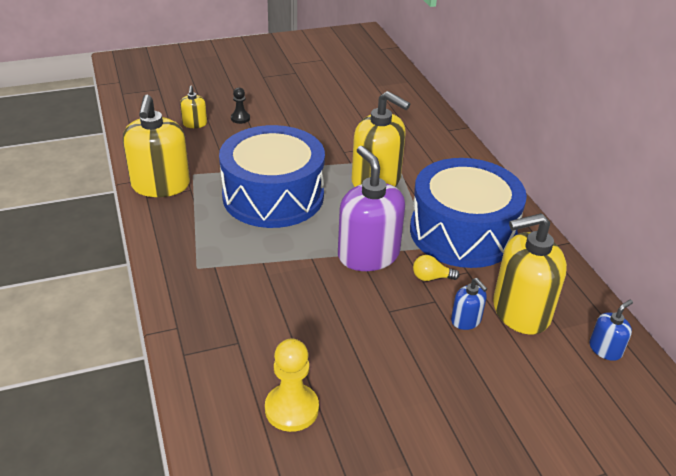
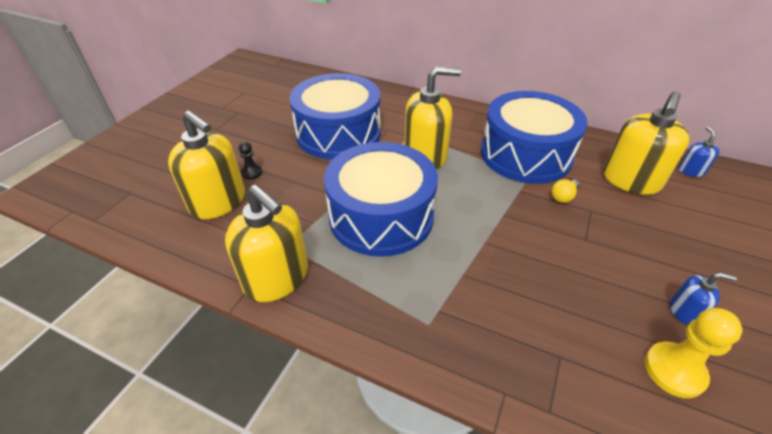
camera: 45 degrees left, 5 degrees up
yellow soap dispenser [180,86,207,128] -> yellow soap dispenser [168,111,245,219], size x2.12
purple soap dispenser [338,146,405,271] -> none
blue soap dispenser [451,278,487,330] -> blue soap dispenser moved to [670,272,737,325]
none -> blue drum [290,73,381,159]

